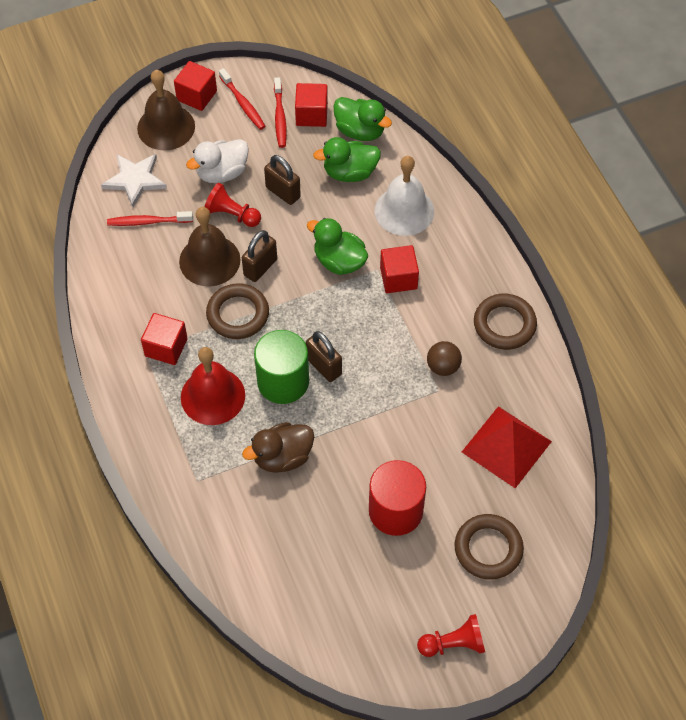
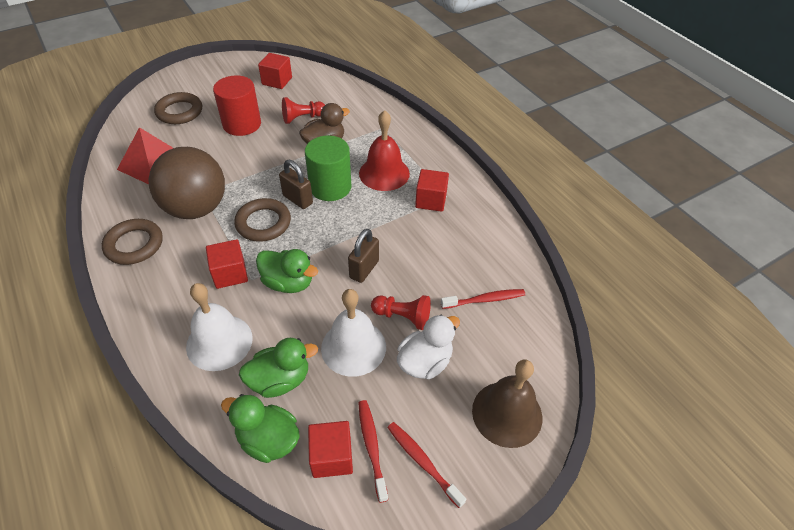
camera: 170 degrees right, 10 degrees down
white star [101,154,167,207] -> none
red cube [174,61,217,111] -> red cube moved to [258,53,292,89]
brown bell [179,207,241,287] -> none
brown ring [206,283,269,339] -> brown ring moved to [234,198,291,242]
brown padlock [264,155,301,205] -> white bell [321,289,386,377]
red pawn [417,614,485,657] -> red pawn moved to [282,97,325,124]
brown ball [427,341,462,376] -> brown ball [148,147,225,219], size x2.36

